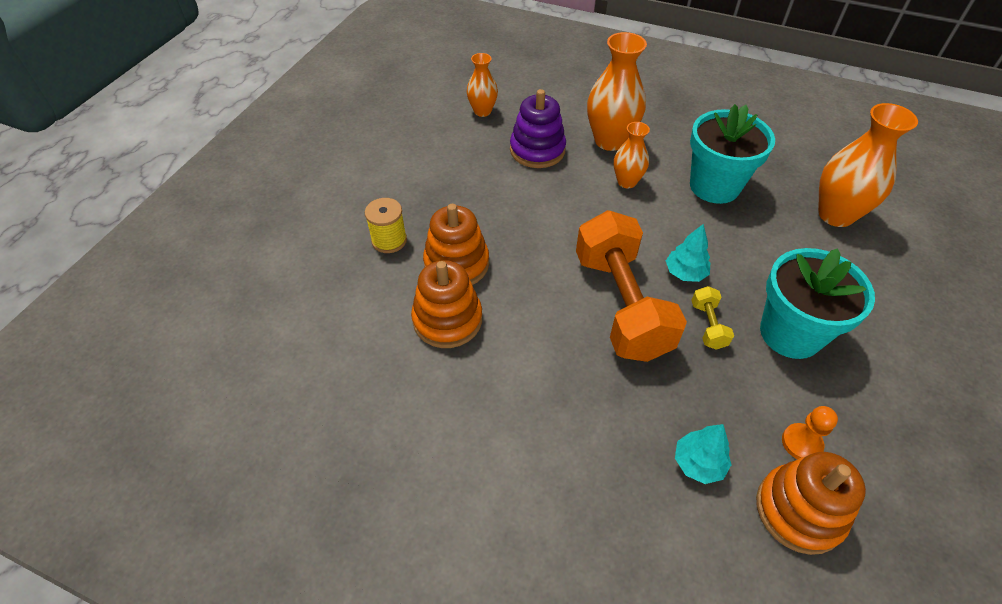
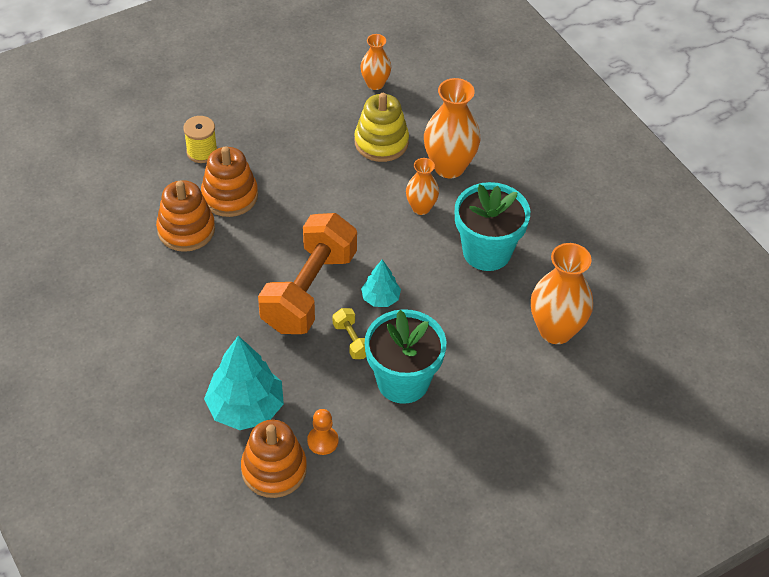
camera: 35 degrees right, 0 degrees up
purple stacking toy [510,89,566,168] -> yellow stacking toy [355,93,409,162]
turquoise tree [675,424,732,484] -> turquoise tree [204,336,284,430], size x1.86
yellow dumbbell [691,286,734,350] -> yellow dumbbell turned 60 degrees counterclockwise [333,308,366,359]

